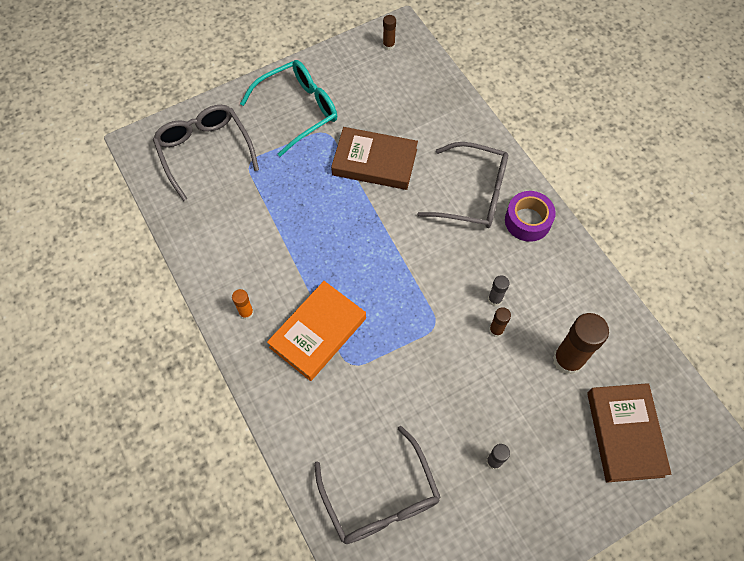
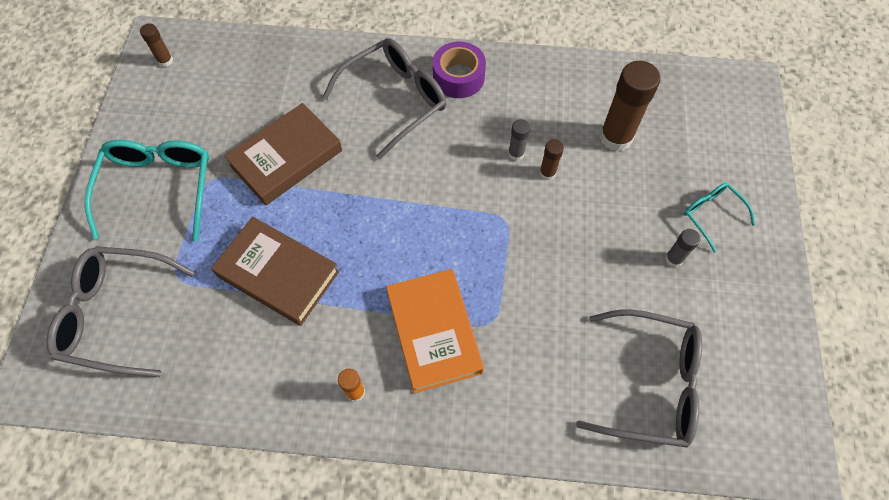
camera: 55 degrees left, 0 degrees up
brown book [587,383,671,482] -> brown book moved to [211,217,340,326]
none -> turquoise glasses [684,183,755,253]

